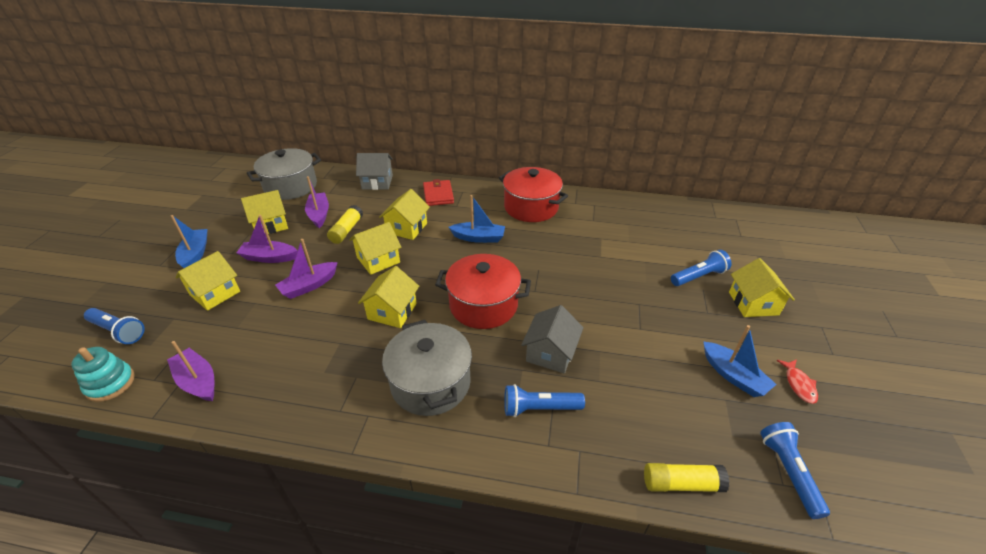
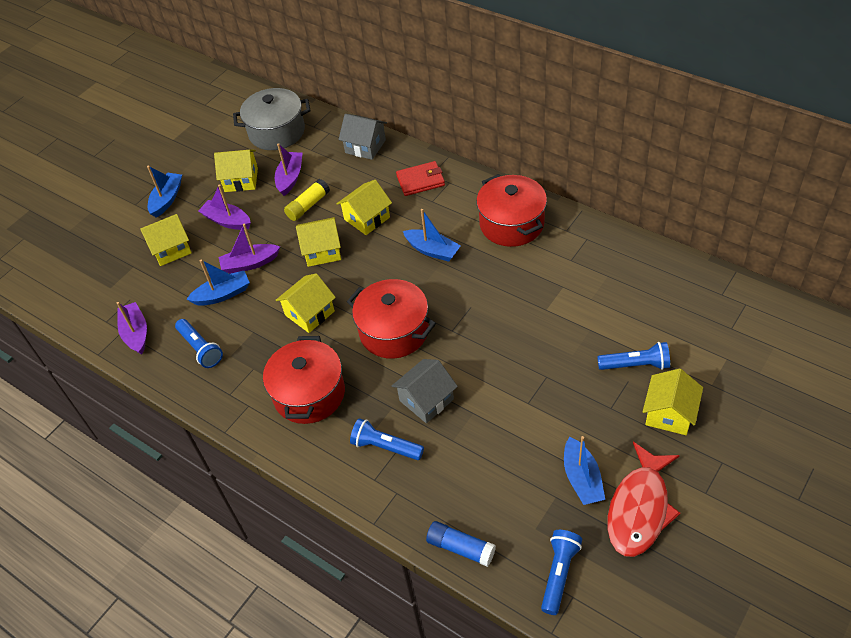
camera: 30 degrees right, 10 degrees up
turquoise stacking toy [71,347,135,402] -> none
blue flashlight [84,308,145,344] -> blue flashlight moved to [175,319,223,368]
grey pot [382,320,472,416] -> red pot [263,336,345,424]
red wallet [423,179,454,206] -> red wallet turned 60 degrees clockwise [396,161,445,196]
yellow glue stick [644,463,729,492] -> blue glue stick [426,521,496,566]
red fish [777,359,818,404] -> red fish [608,442,680,557], size x2.26
none -> blue boat [186,259,250,306]

